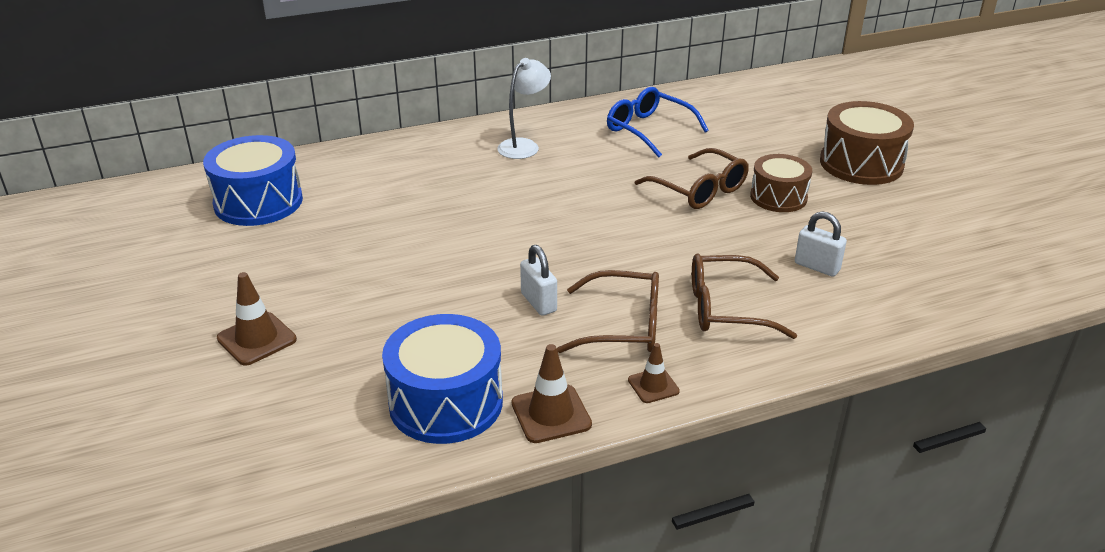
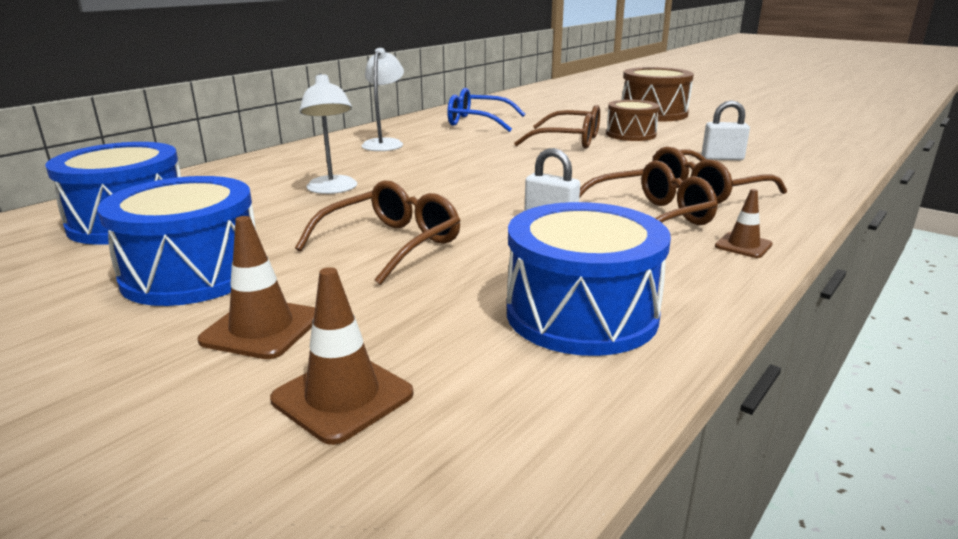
camera: 30 degrees left, 10 degrees down
brown traffic cone [512,344,592,443] -> brown traffic cone moved to [270,267,413,445]
none -> blue drum [97,176,256,306]
none -> brown glasses [295,181,460,285]
none -> white lamp [299,74,357,194]

